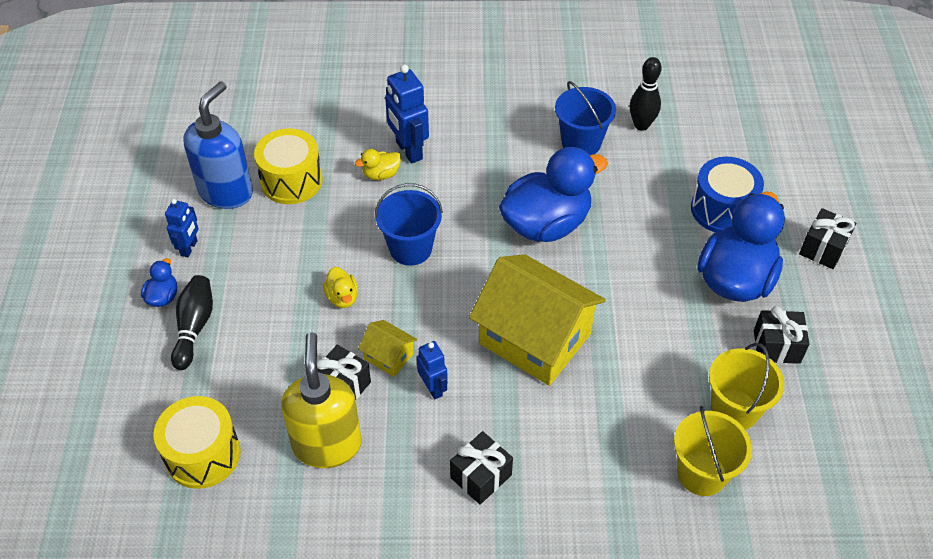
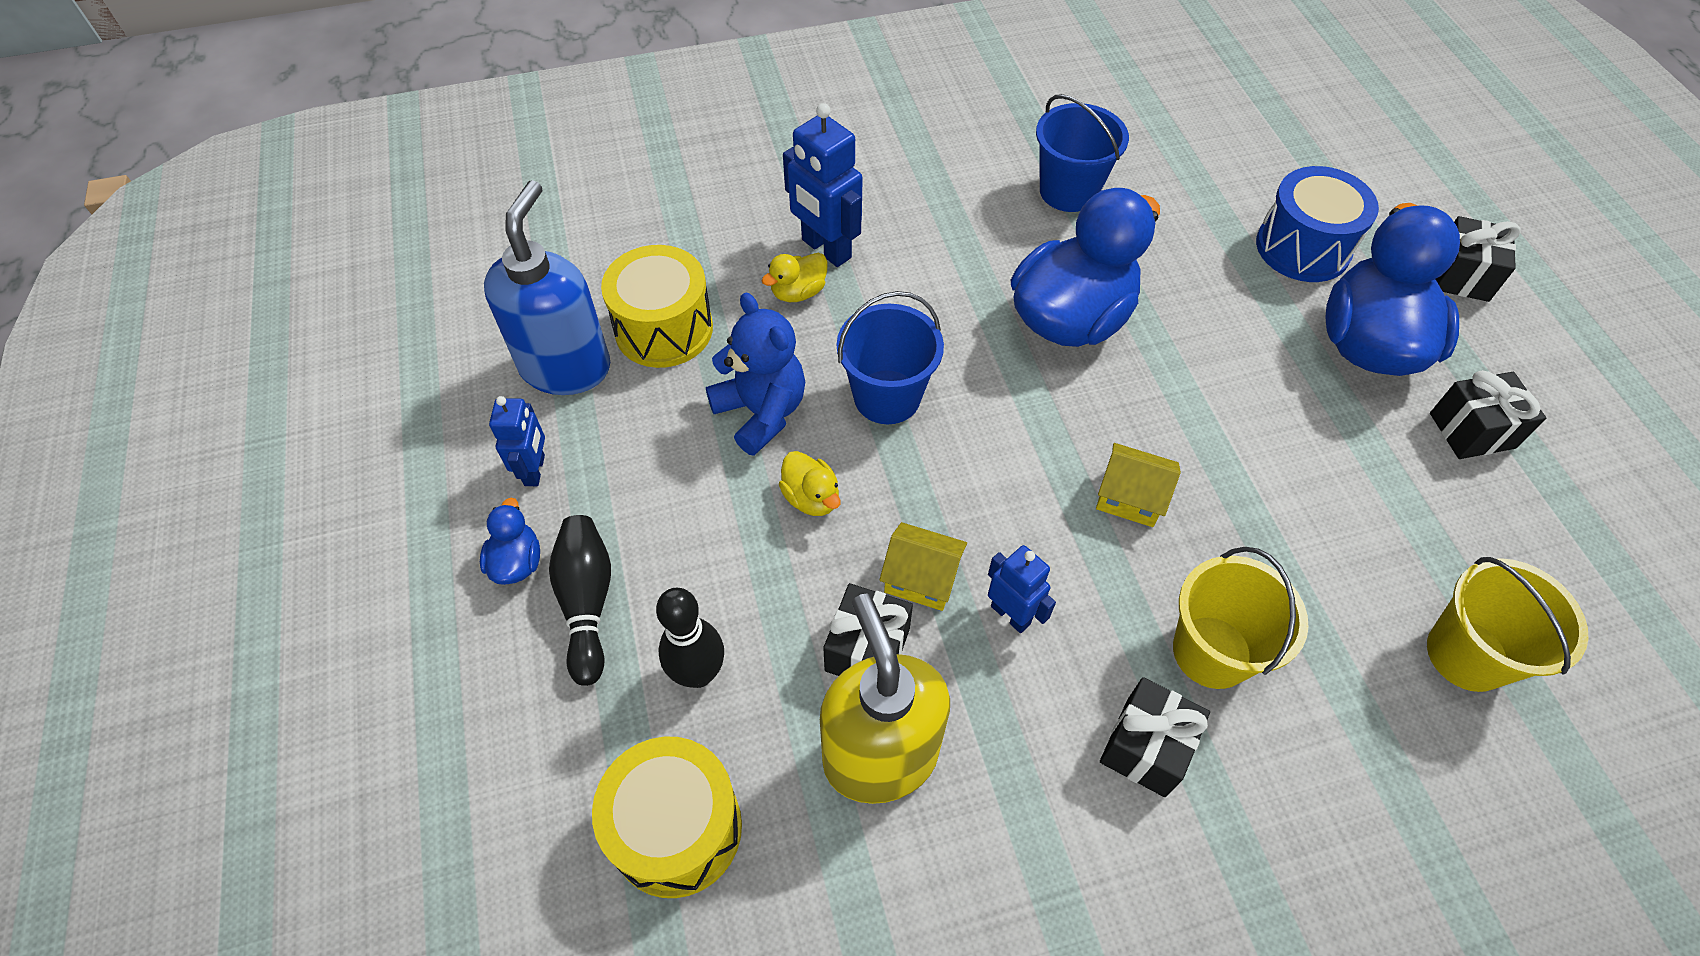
camera: 15 degrees left, 5 degrees up
yellow house [469,254,606,386] -> yellow house [1096,443,1181,527], size x0.43
black bowling pin [630,57,662,131] -> black bowling pin moved to [656,588,724,688]
yellow bucket [709,343,784,430] -> yellow bucket moved to [1173,547,1309,689]
none -> blue teddy bear [706,293,805,456]

